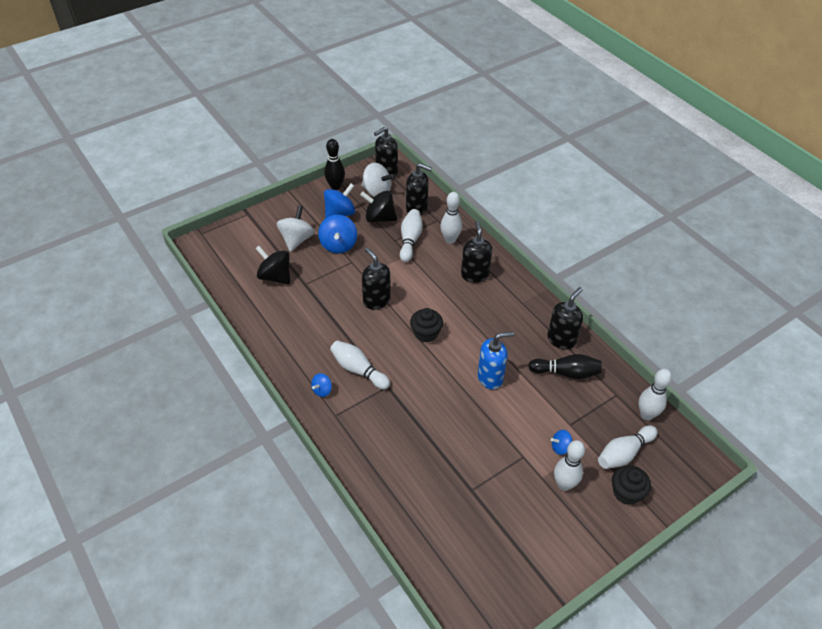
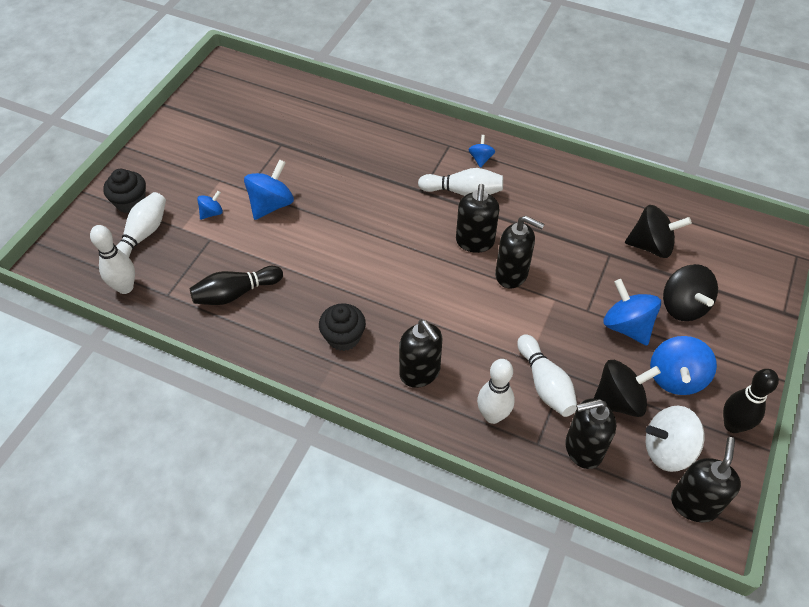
camera: 150 degrees right, 5 degrees up
white spinning top [276,205,315,252] -> black spinning top [663,264,718,321]
black cupcake [410,308,443,342] -> black cupcake moved to [319,303,366,351]
blue soap dispenser [477,332,514,390] -> none
black soap dispenser [547,287,583,350] -> black soap dispenser moved to [456,184,499,253]
white bowling pin [554,440,585,491] -> none
none -> blue spinning top [244,159,294,220]

